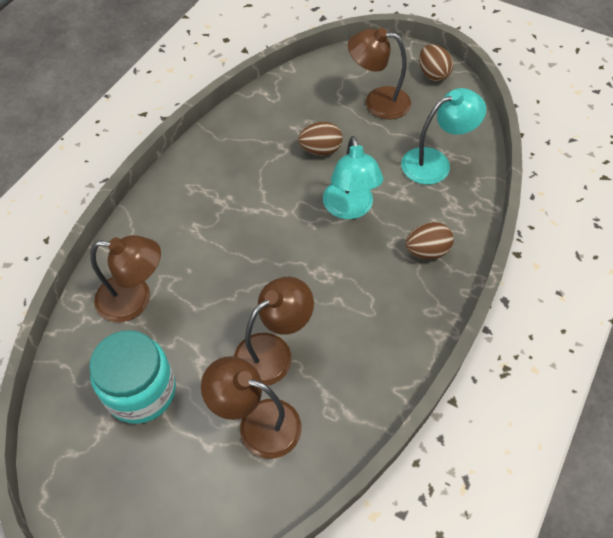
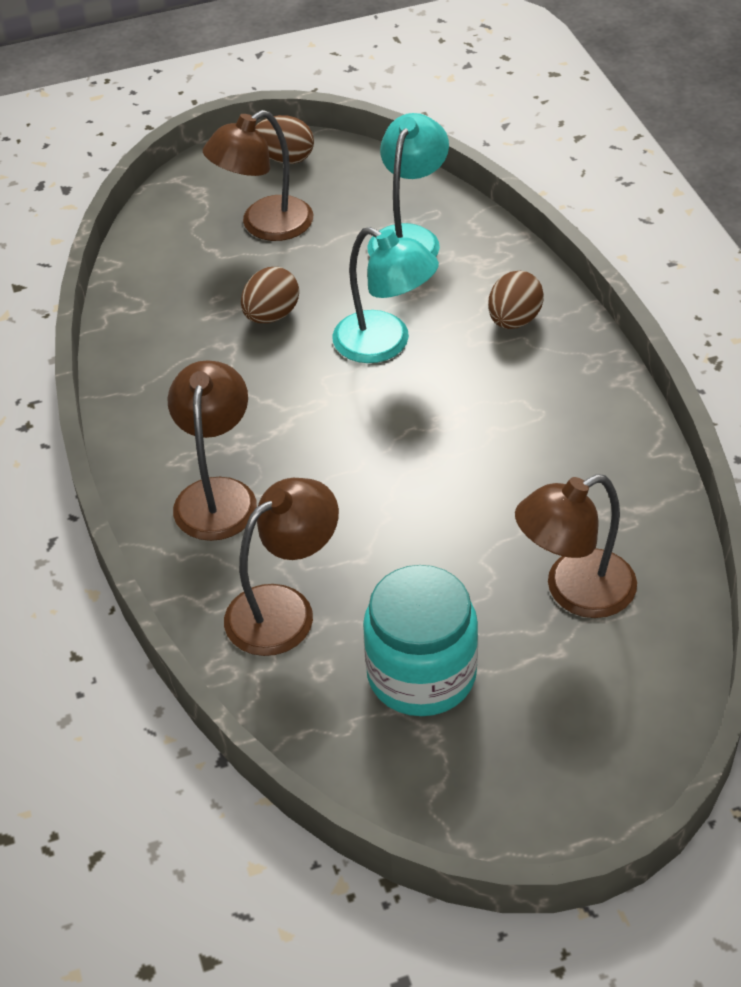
camera: 45 degrees left, 10 degrees down
brown lamp [234,277,314,386] -> brown lamp moved to [167,360,257,541]

